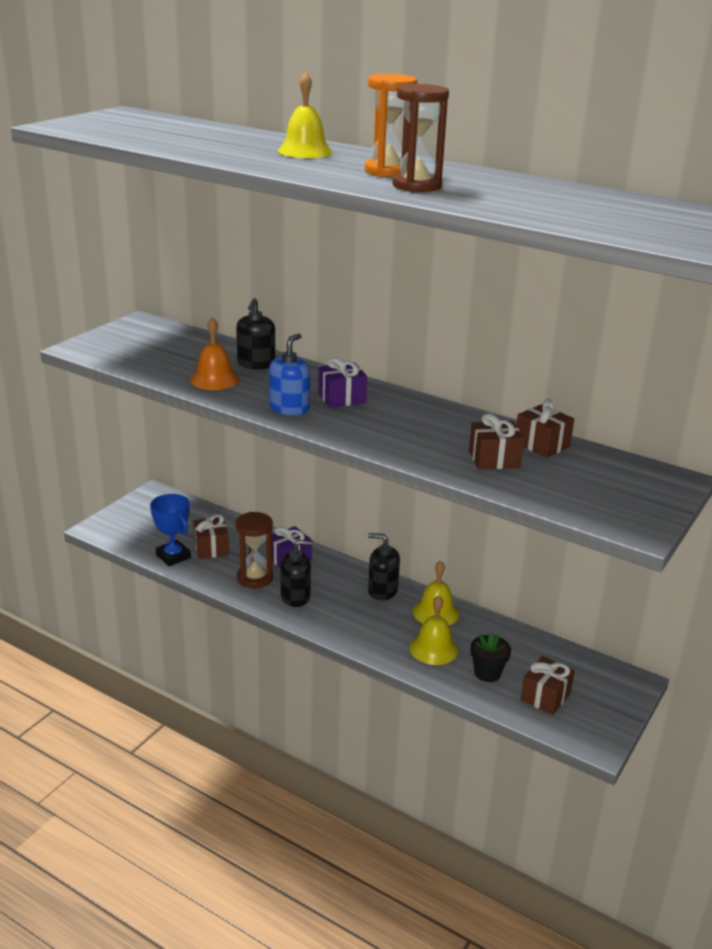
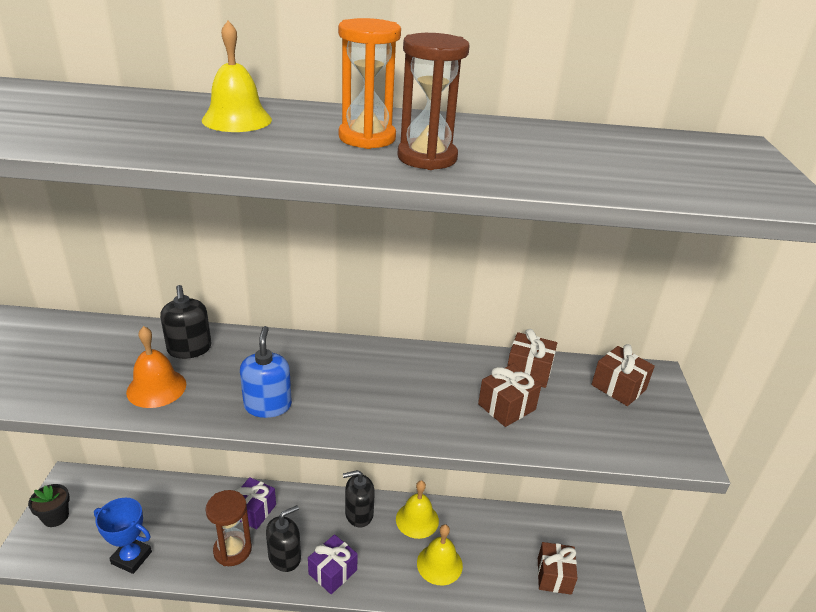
camera: 30 degrees left, 5 degrees up
brown gift [193,514,229,559] -> brown gift moved to [591,344,655,406]
purple gift [318,357,367,408] -> purple gift moved to [308,534,358,594]
black flower pot [471,633,511,682] -> black flower pot moved to [28,484,70,527]

